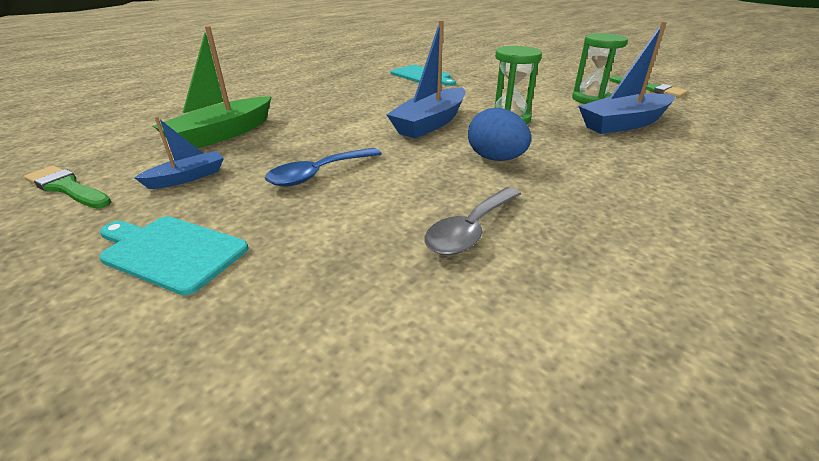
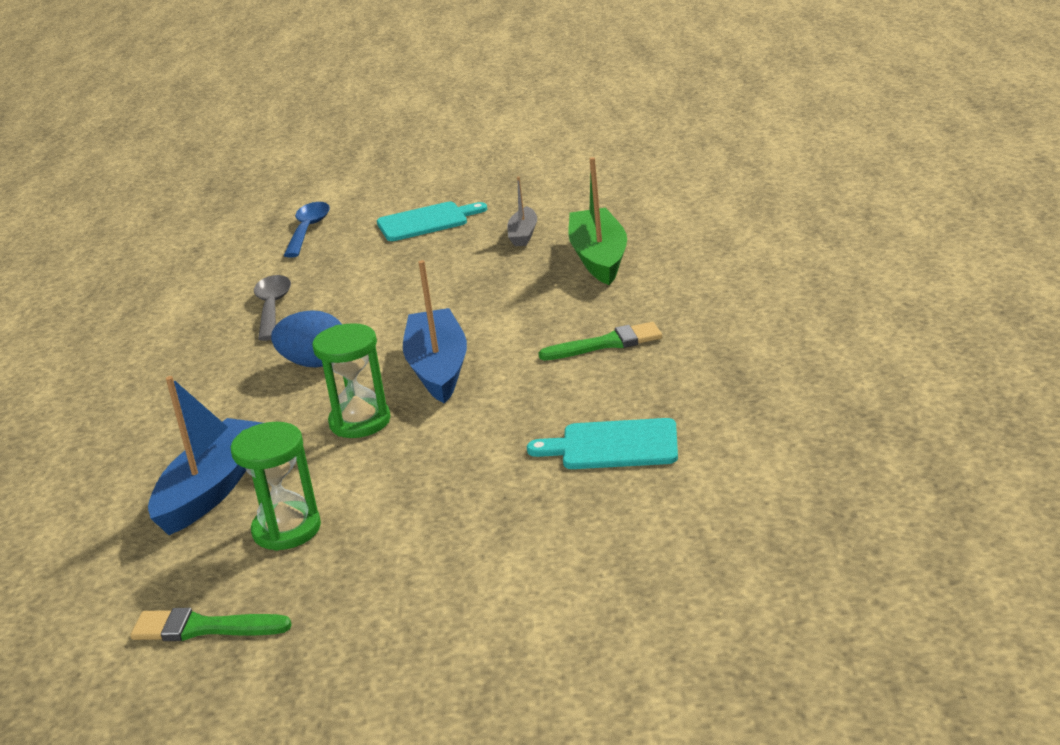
camera: 140 degrees right, 5 degrees down
green brush [24,166,112,209] -> green brush moved to [538,322,662,361]
blue boat [134,116,224,189] -> grey boat [507,177,537,246]
blue spoon [265,148,382,186] -> blue spoon moved to [283,202,330,258]

